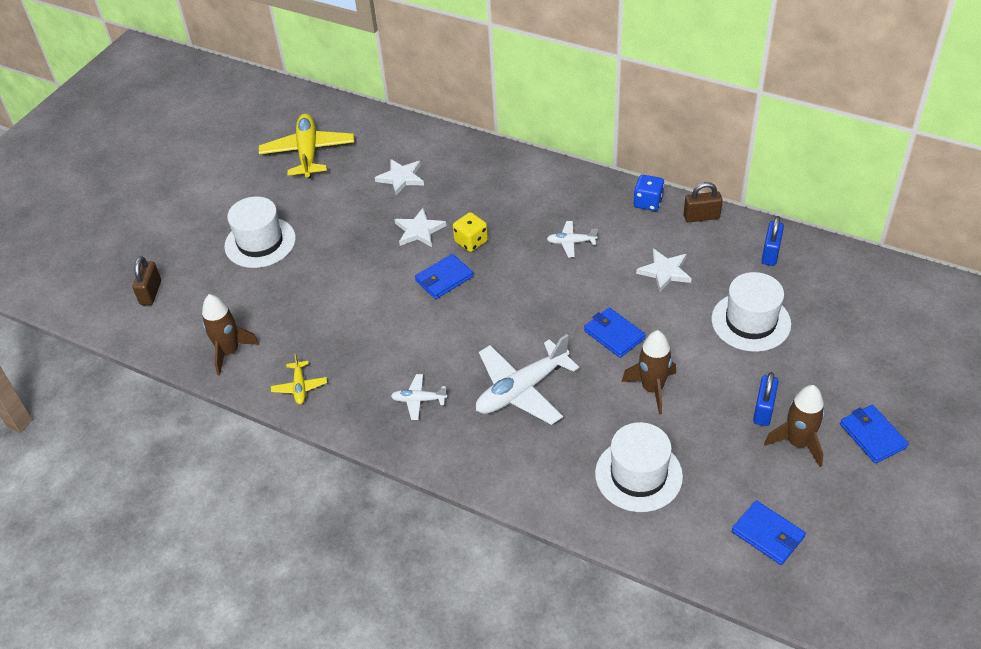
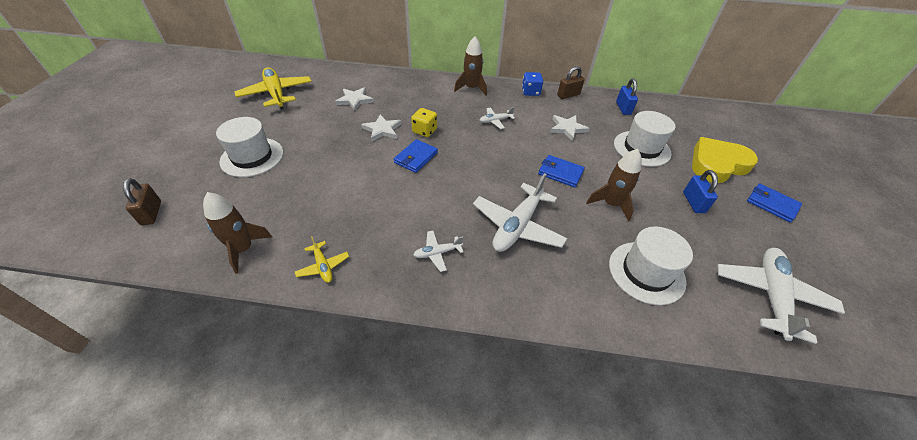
camera: 25 degrees left, 0 degrees up
blue wallet [732,500,806,565] -> white plane [718,248,845,344]
brown rocket [764,385,825,467] -> brown rocket moved to [454,36,487,96]
none -> yellow heart [692,137,758,183]

